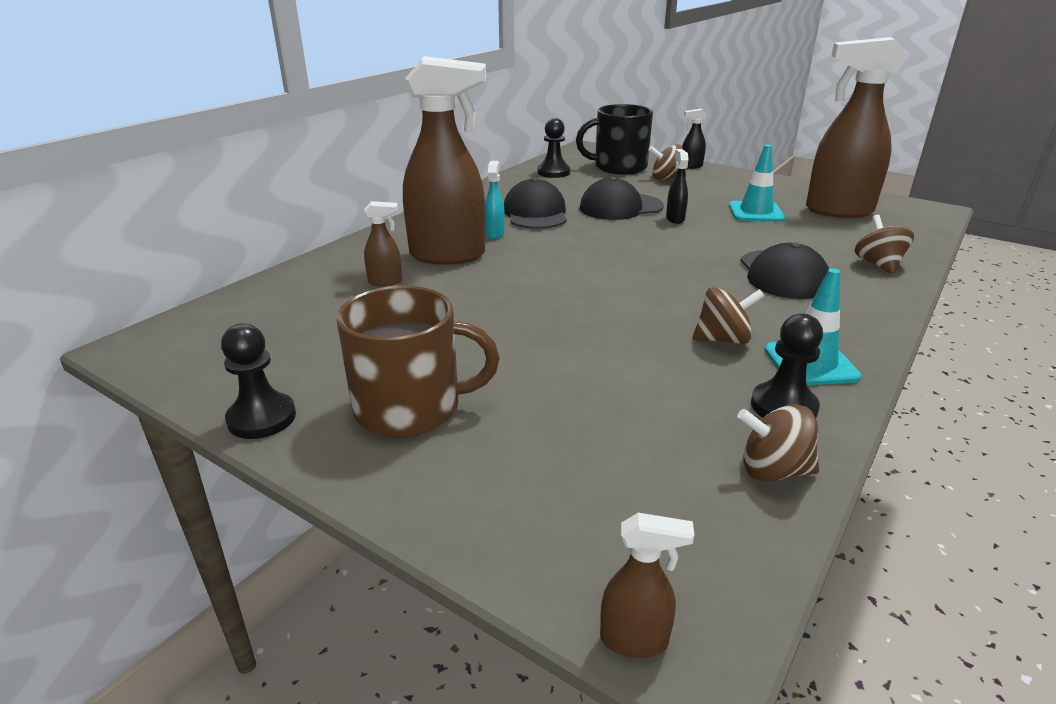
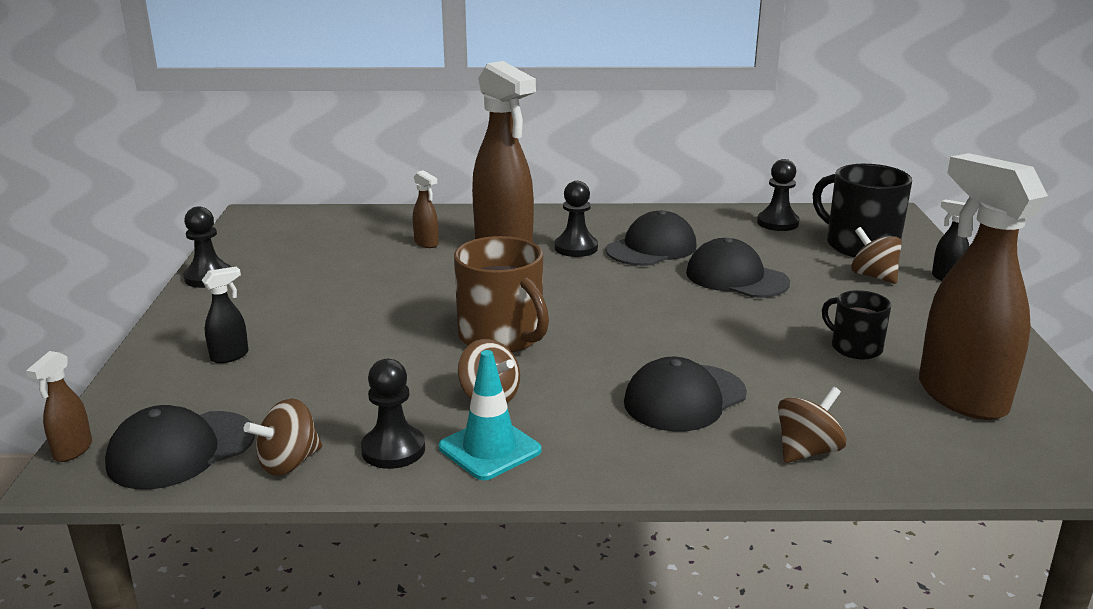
camera: 55 degrees right, 5 degrees down
brown mug [336,286,499,437] -> brown mug moved to [454,236,549,353]
turquoise spray bottle [485,161,505,239] -> black pawn [555,181,598,257]
brown spray bottle [600,513,694,658] -> brown spray bottle turned 45 degrees clockwise [26,351,92,462]
black spray bottle [666,149,689,224] -> black spray bottle moved to [202,266,249,363]
turquoise traffic cone [729,145,785,222] -> black mug [822,290,891,359]
brown spinning top [737,404,819,482] -> brown spinning top turned 105 degrees counterclockwise [244,398,322,476]
none -> black cap [105,405,255,489]

